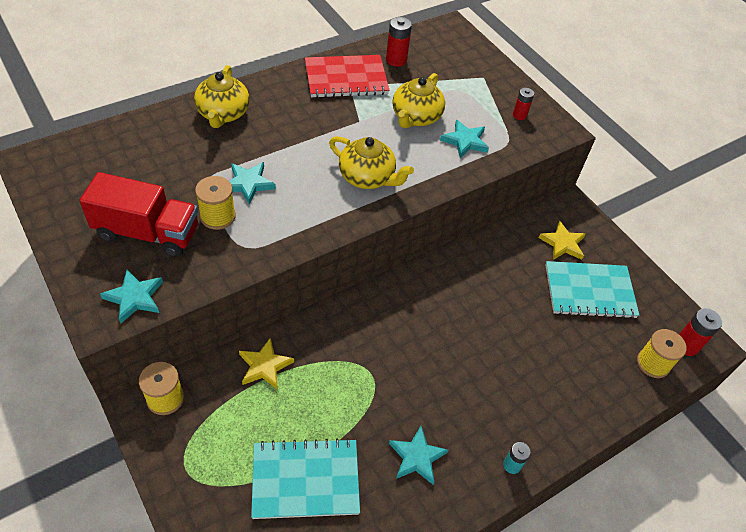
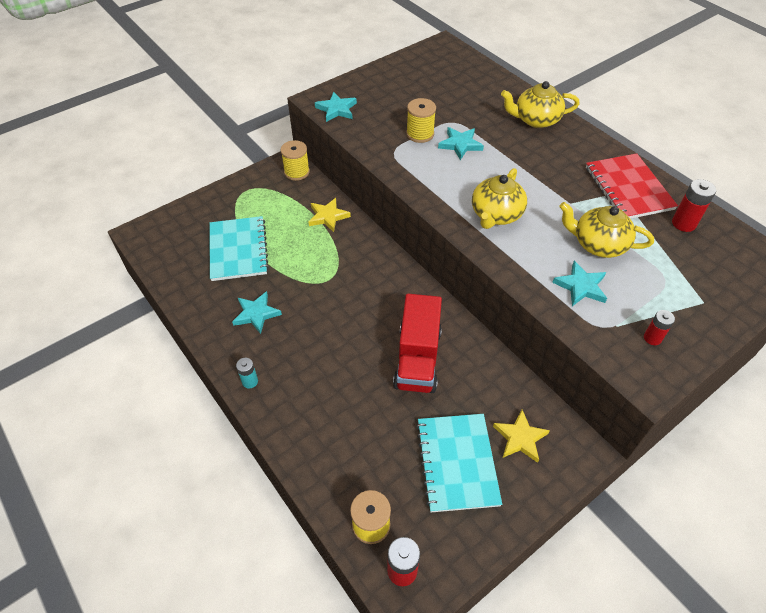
camera: 90 degrees right, 0 degrees up
red truck [79,172,198,257] -> red truck moved to [393,294,442,393]

